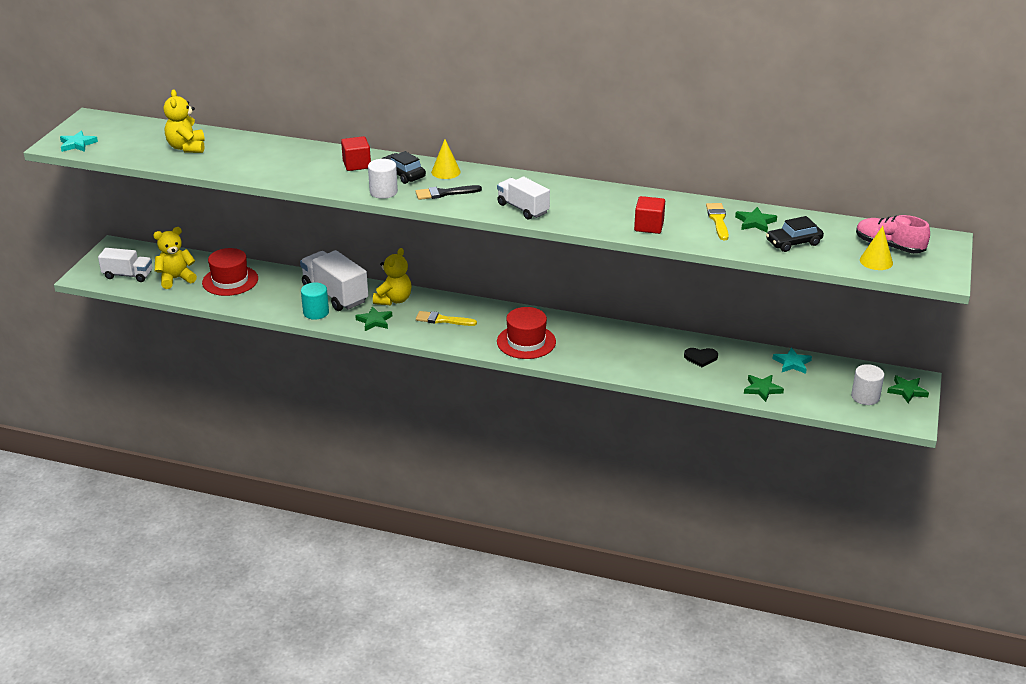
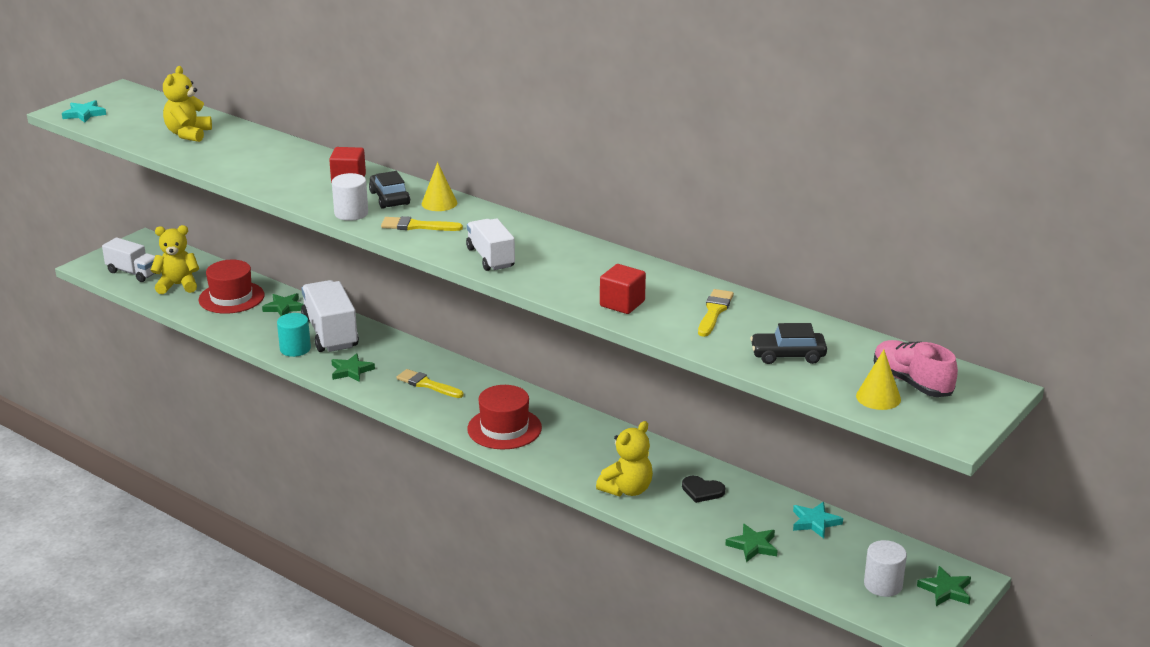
camera: 20 degrees right, 5 degrees down
yellow teddy bear [373,248,411,305] -> yellow teddy bear moved to [596,421,653,496]
black brush [415,185,482,200] -> yellow brush [381,216,463,231]
green star [735,207,777,232] -> green star moved to [262,293,304,316]

